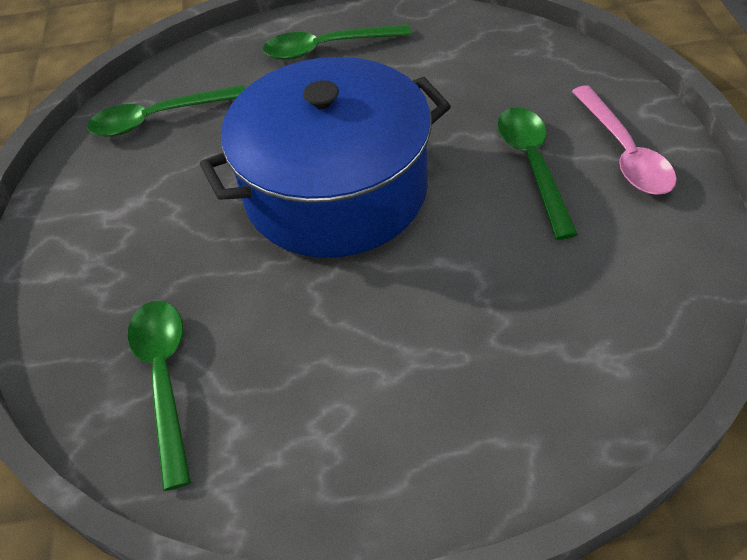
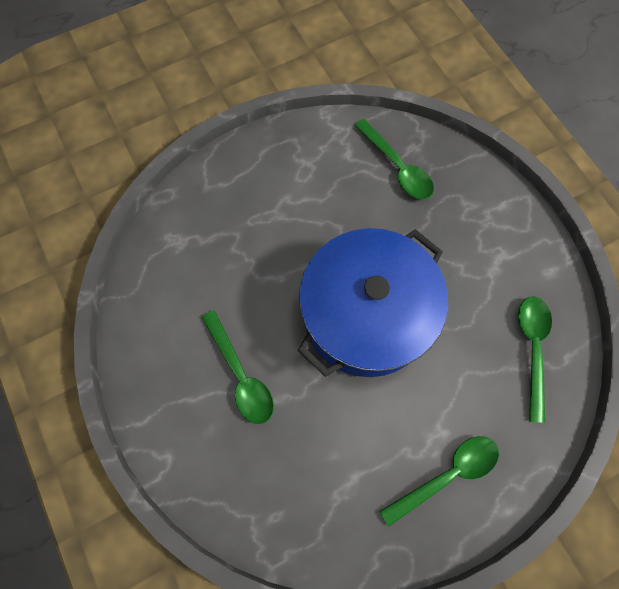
camera: 155 degrees right, 20 degrees up
green spoon [87,85,245,137] -> green spoon turned 45 degrees counterclockwise [518,296,552,423]
pink spoon [572,85,677,195] -> none

